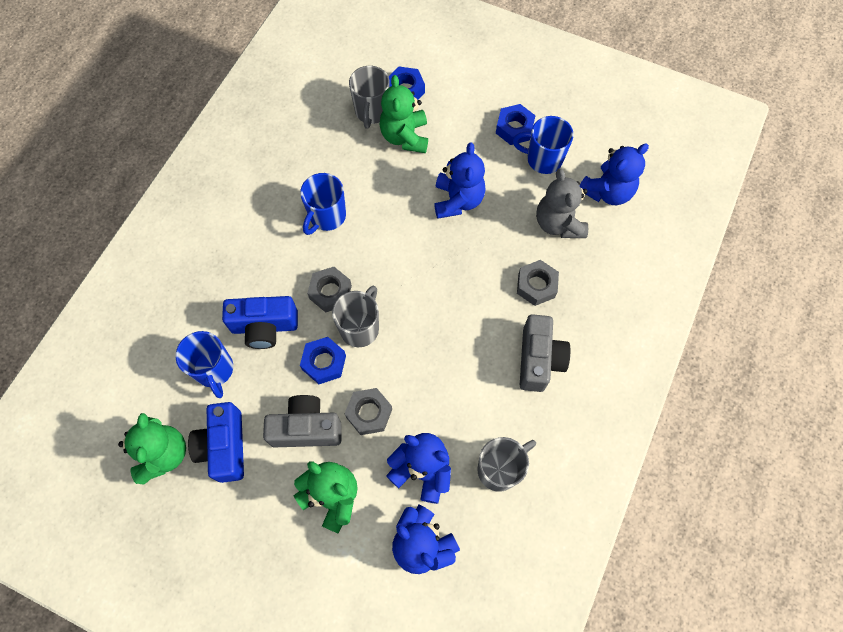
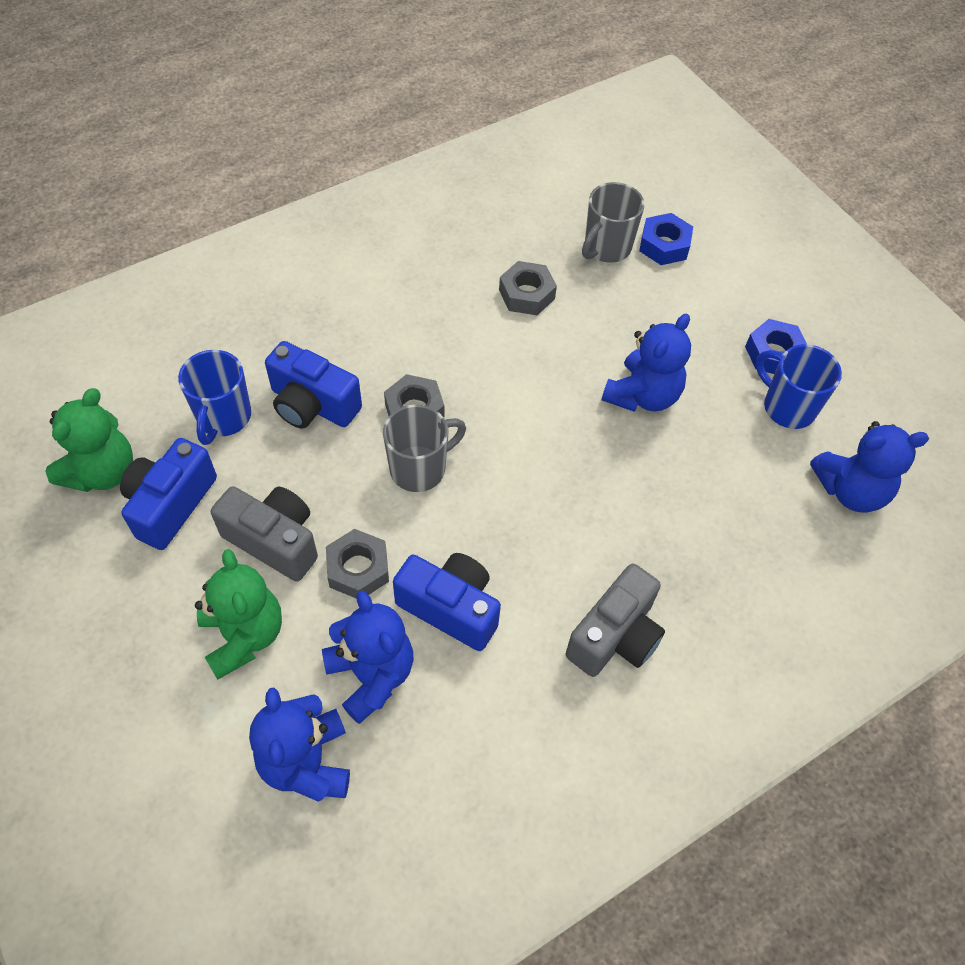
camera: 30 degrees right, 10 degrees down
blue mug [300,173,346,235] -> none
blue nut [300,337,346,384] -> none
green teddy bear [379,75,428,153] -> none
grey mug [477,437,536,492] -> none
grey nut [517,260,559,306] -> grey nut moved to [499,261,557,315]
grey teddy bear [536,168,588,238] -> none
none -> blue camera [393,553,501,651]

